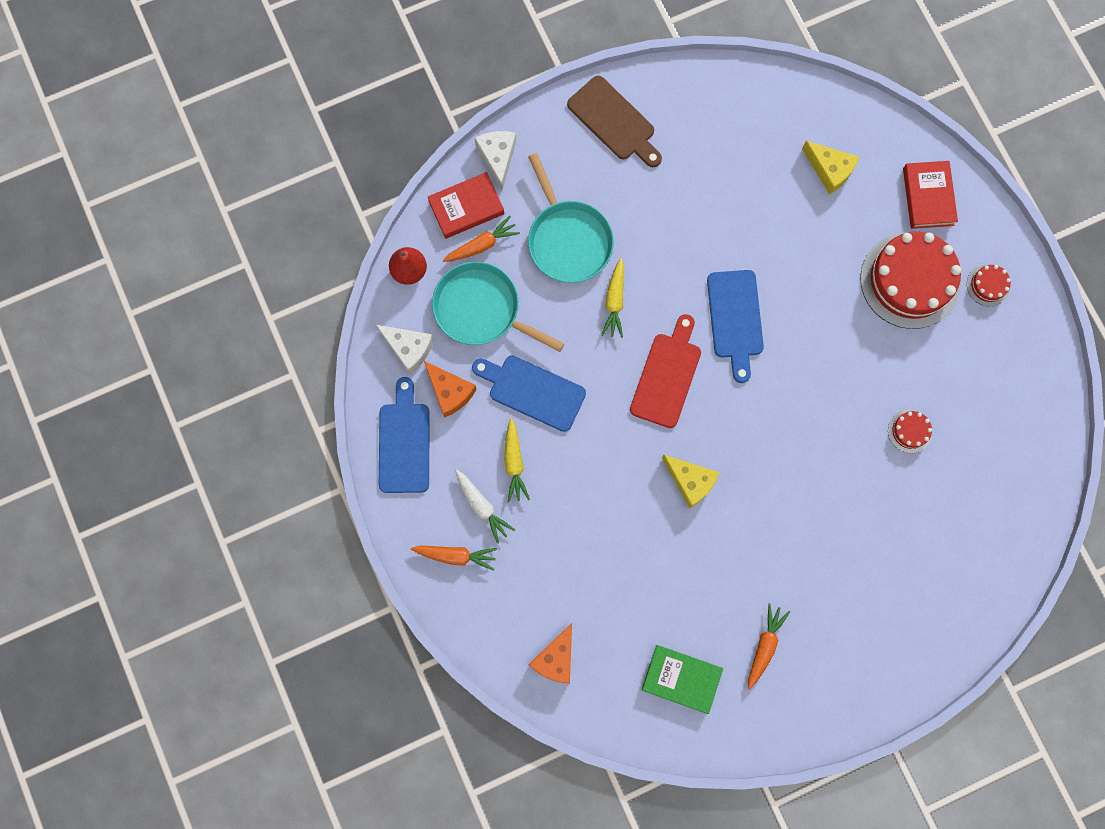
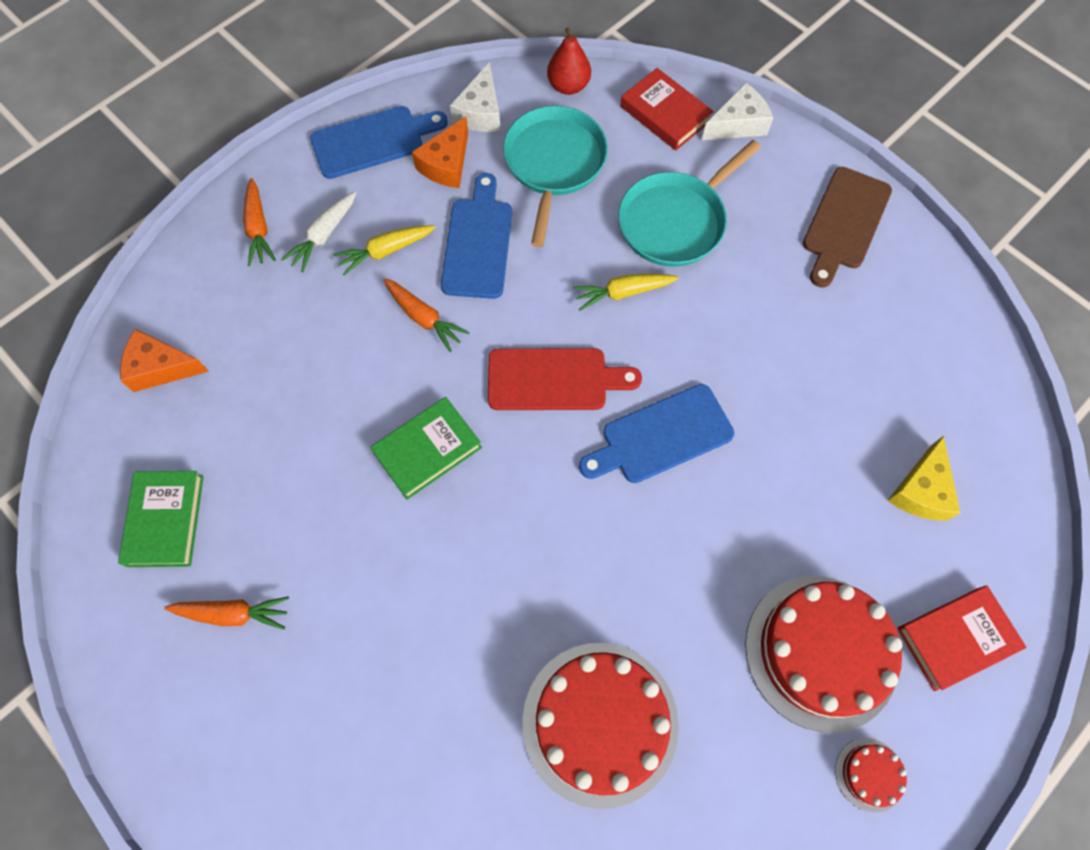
camera: 70 degrees right, 10 degrees down
orange carrot [442,216,520,262] -> orange carrot moved to [383,278,470,352]
yellow cheese [662,455,720,508] -> green book [370,397,482,500]
red cake [888,410,932,453] -> red cake [522,643,679,809], size x2.31

